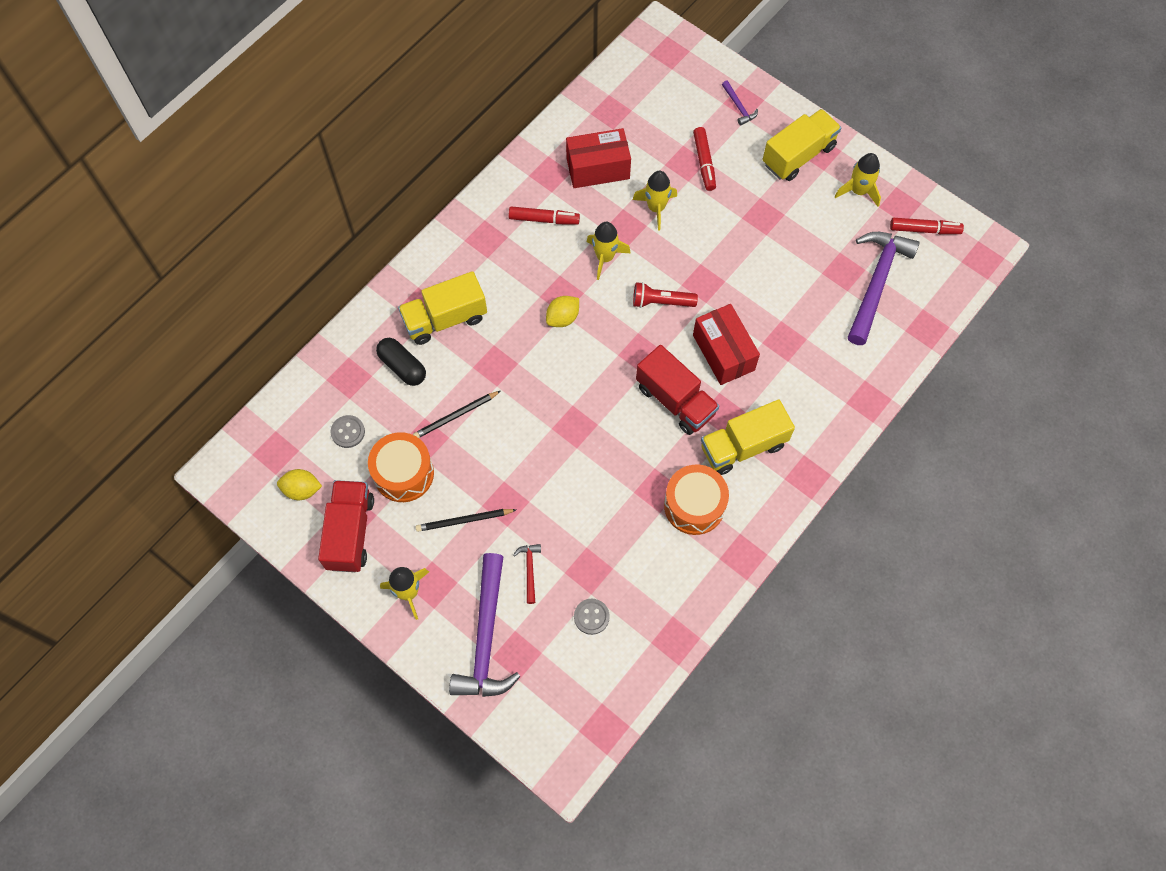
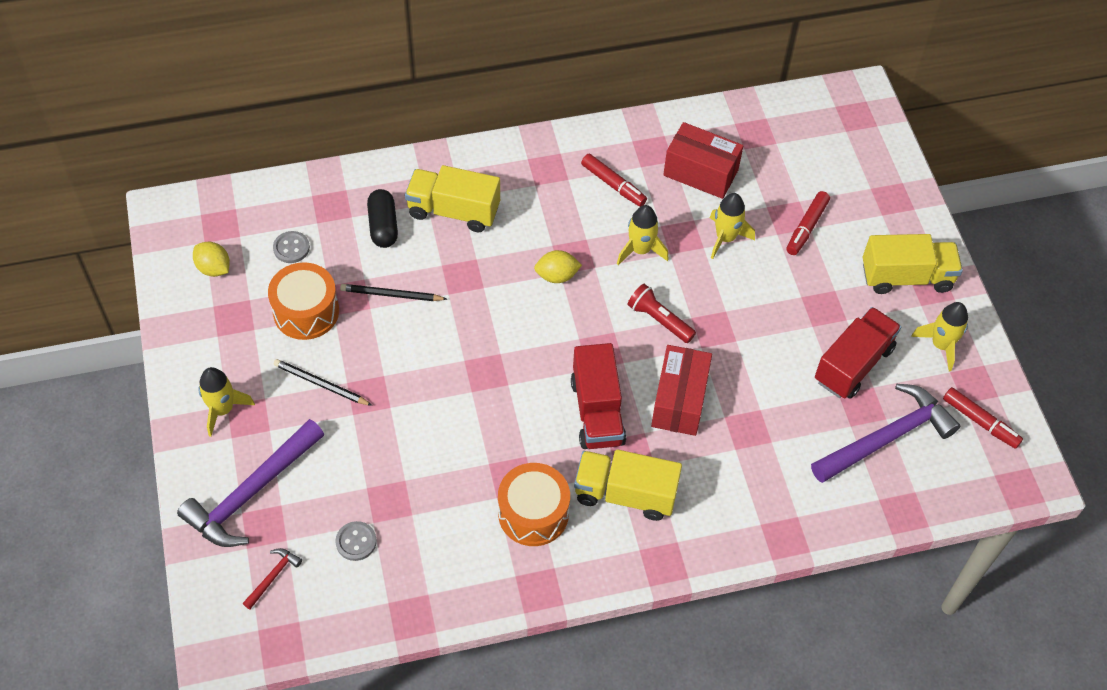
camera: 35 degrees right, 10 degrees down
red truck [318,480,374,572] -> red truck moved to [815,307,901,399]
red hammer [513,544,541,604] -> red hammer moved to [243,548,302,609]
purple hammer [722,81,758,126] -> none

